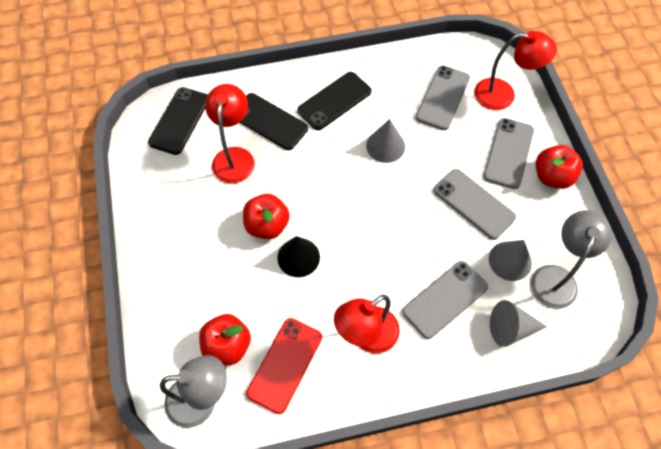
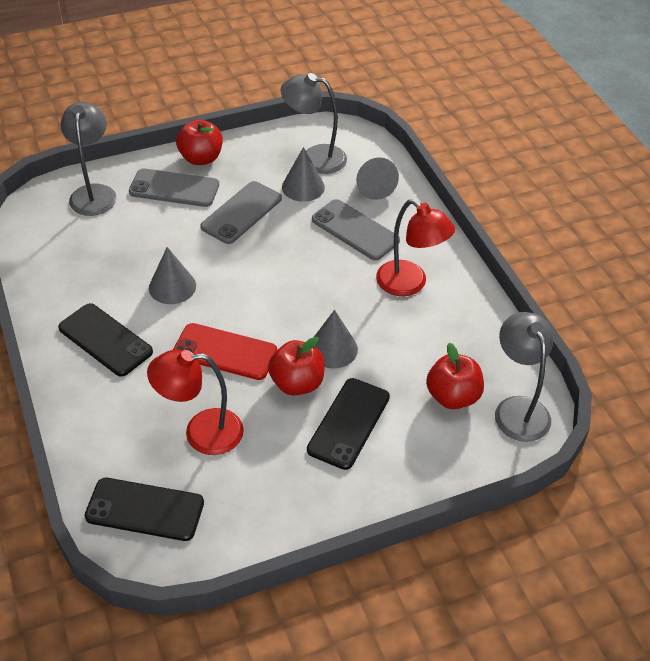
camera: 100 degrees left, 15 degrees down
black phone [240,93,308,150] -> black phone moved to [307,378,390,470]
red phone [246,318,322,414] -> red phone moved to [173,323,277,380]
black cone [277,236,320,277] -> grey cone [314,310,358,368]
grey phone [416,65,470,130] -> none
red lamp [474,31,557,110] -> grey lamp [60,102,117,216]

